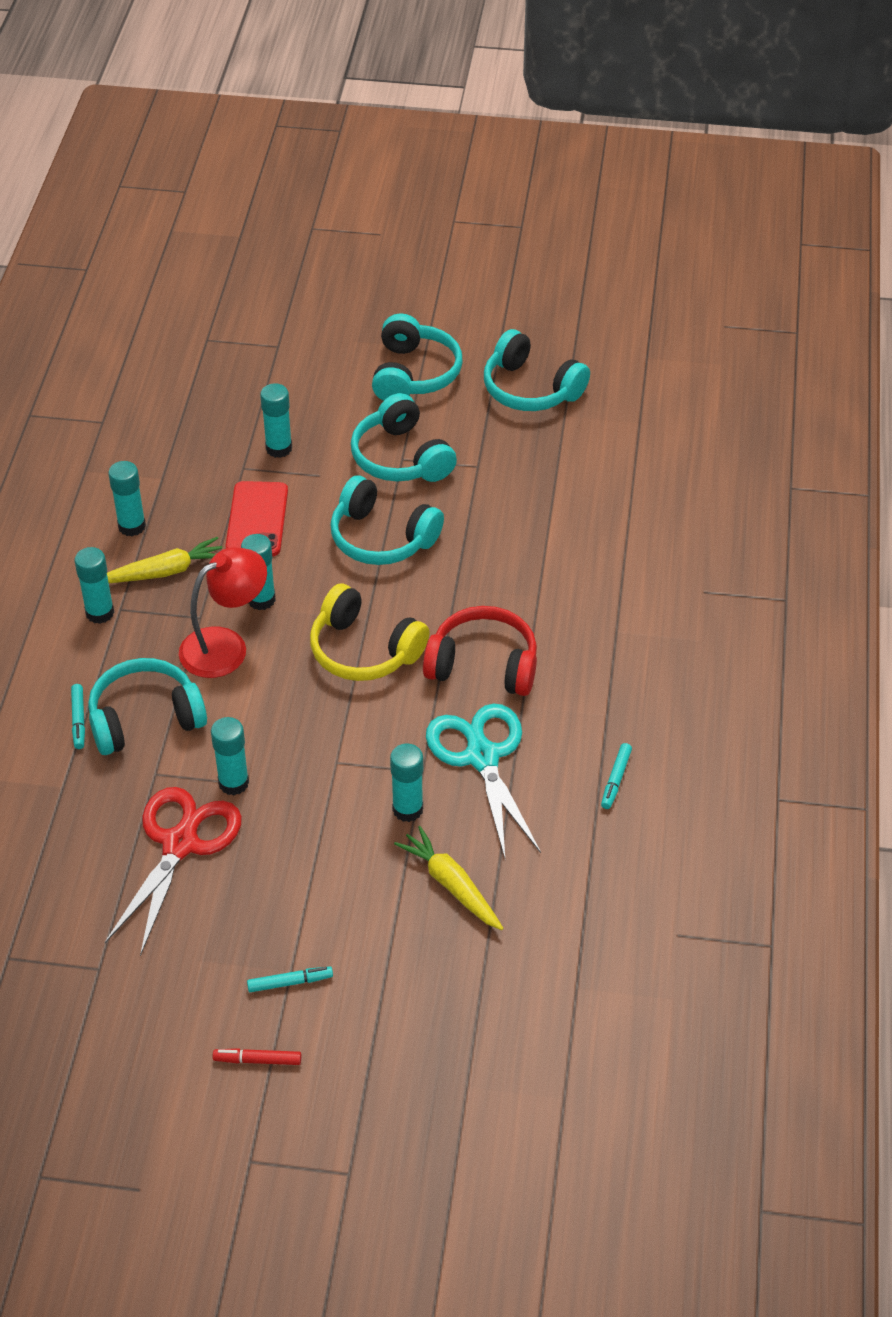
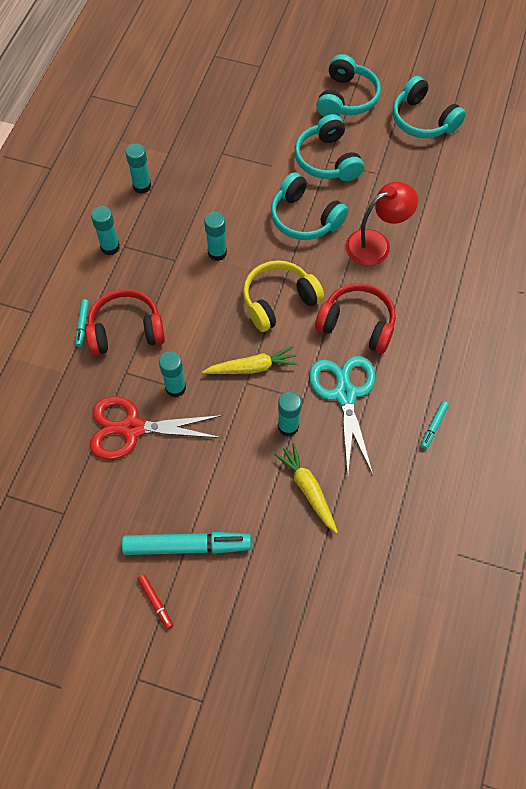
camera: 10 degrees right, 15 degrees up
turquoise headphones [88,658,207,755] -> red headphones [86,289,165,356]
red scissors [105,787,242,956] -> red scissors turned 120 degrees counterclockwise [90,396,223,460]
yellow carrot [107,537,222,583] -> yellow carrot moved to [202,346,298,374]
red lamp [179,547,267,678] -> red lamp moved to [346,182,418,266]
red marker [213,1048,301,1065] -> red marker turned 135 degrees counterclockwise [137,574,173,629]
red phone [225,481,288,556] -> none
turquoise marker [247,966,333,992] -> turquoise marker [122,532,251,555], size x2.18
turquoise glue stick [260,383,292,458] -> none
yellow headphones [310,584,430,681] -> yellow headphones turned 105 degrees clockwise [243,260,324,332]

